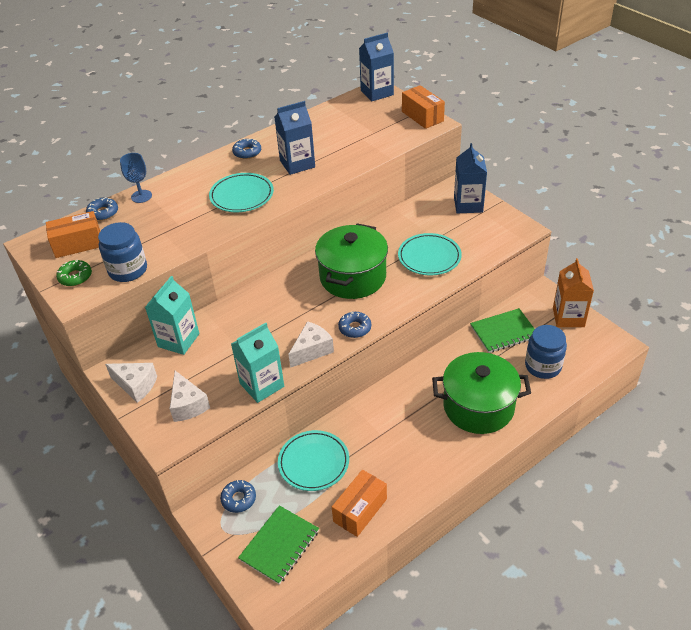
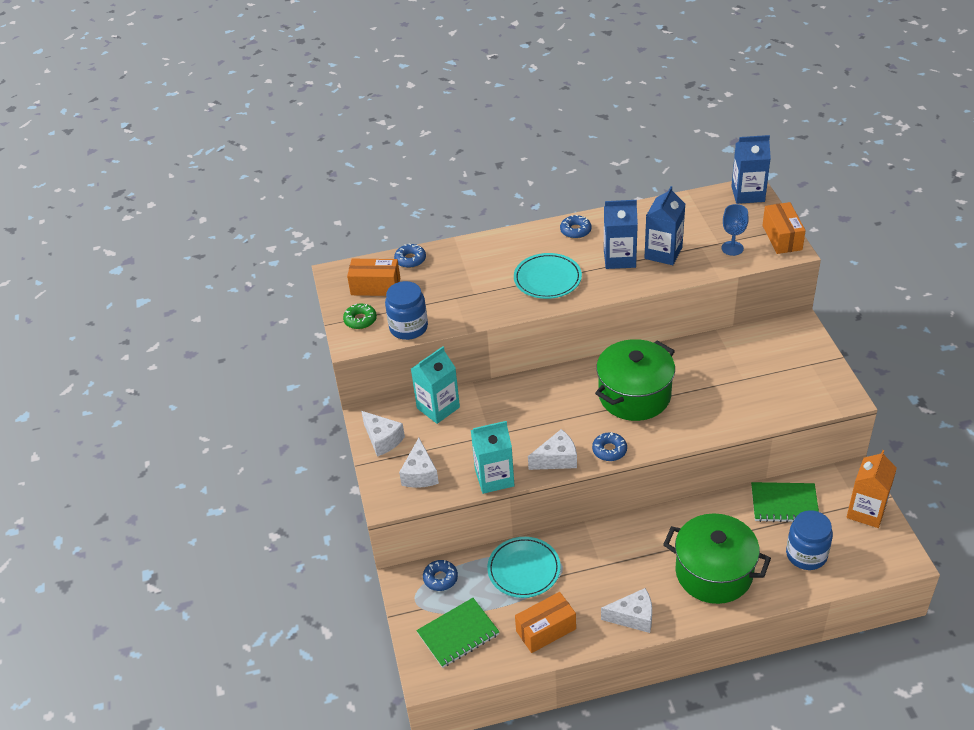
camera: 25 degrees right, 0 degrees up
blue goblet [120,153,152,203] -> blue goblet moved to [722,204,749,256]
turquoise plate [398,233,462,275] -> none
blue carton [454,143,487,214] -> blue carton moved to [645,186,685,265]
none -> white cheese [601,588,652,633]

